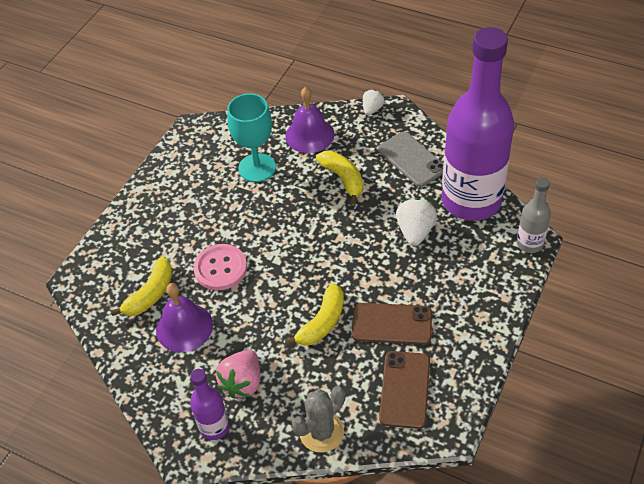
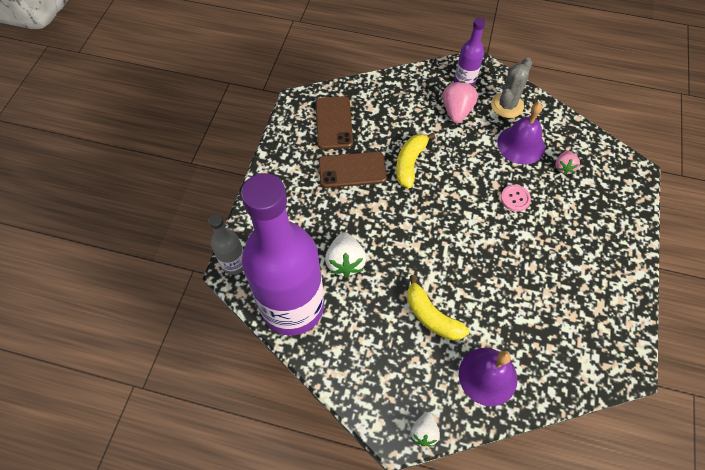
camera: 165 degrees right, 10 degrees up
yellow banana [111,257,173,316] -> pink strawberry [555,151,580,175]
pink button [193,244,247,290] -> pink button [501,185,531,212], size x0.60
turquoise goblet [227,93,276,182] -> none
grey cactus [292,386,345,453] -> grey cactus moved to [491,57,532,118]
grey phone [378,132,444,187] -> none

